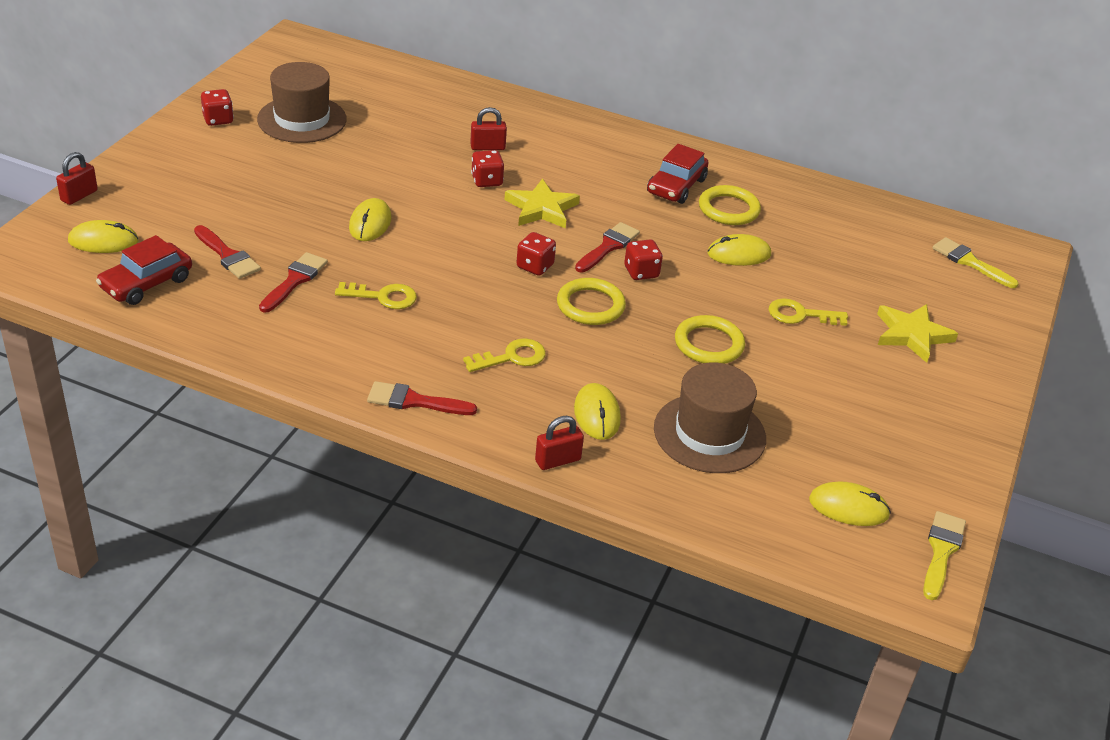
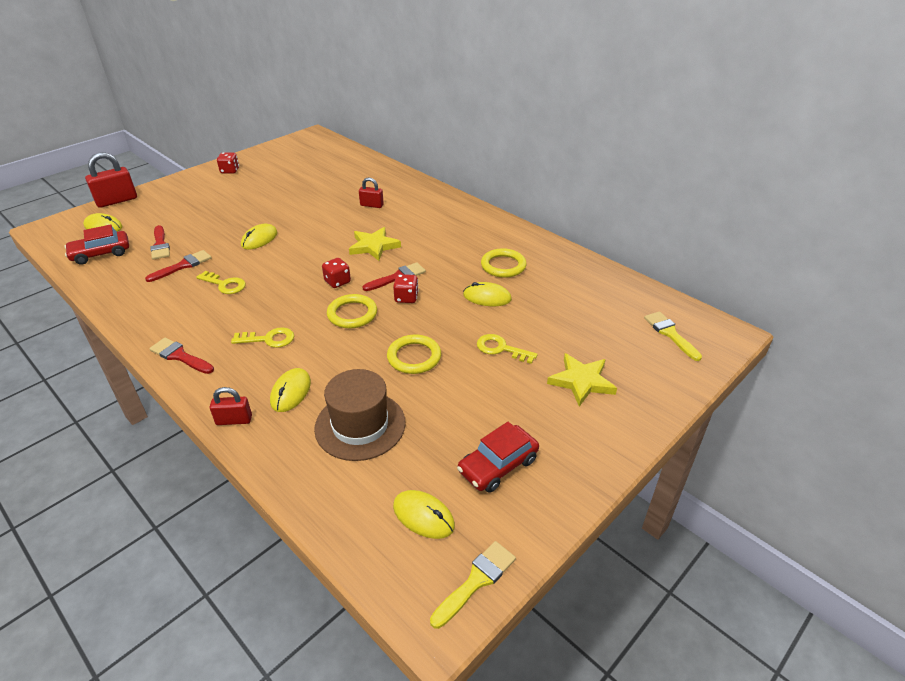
camera: 25 degrees right, 0 degrees up
red padlock [56,152,98,205] -> red padlock [85,152,137,208], size x1.70
brown hat [257,62,347,143] -> none
red dice [471,150,504,187] -> none
red car [647,144,708,204] -> red car moved to [457,422,539,493]

